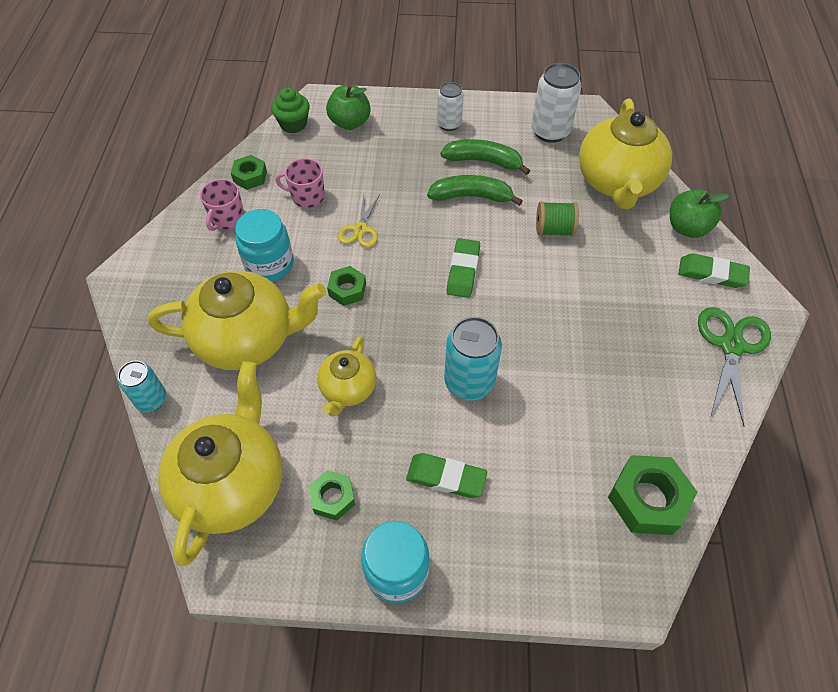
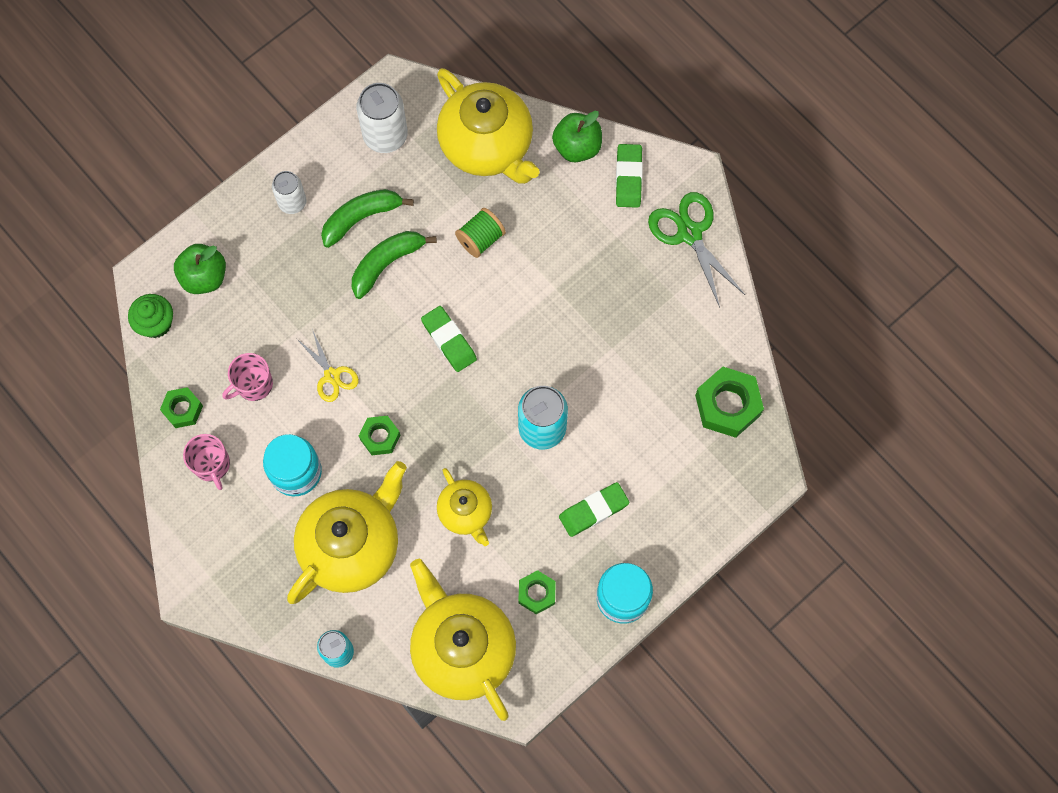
camera: 45 degrees left, 15 degrees up
green eraser [679,253,750,288] -> green eraser turned 60 degrees counterclockwise [616,144,643,208]

